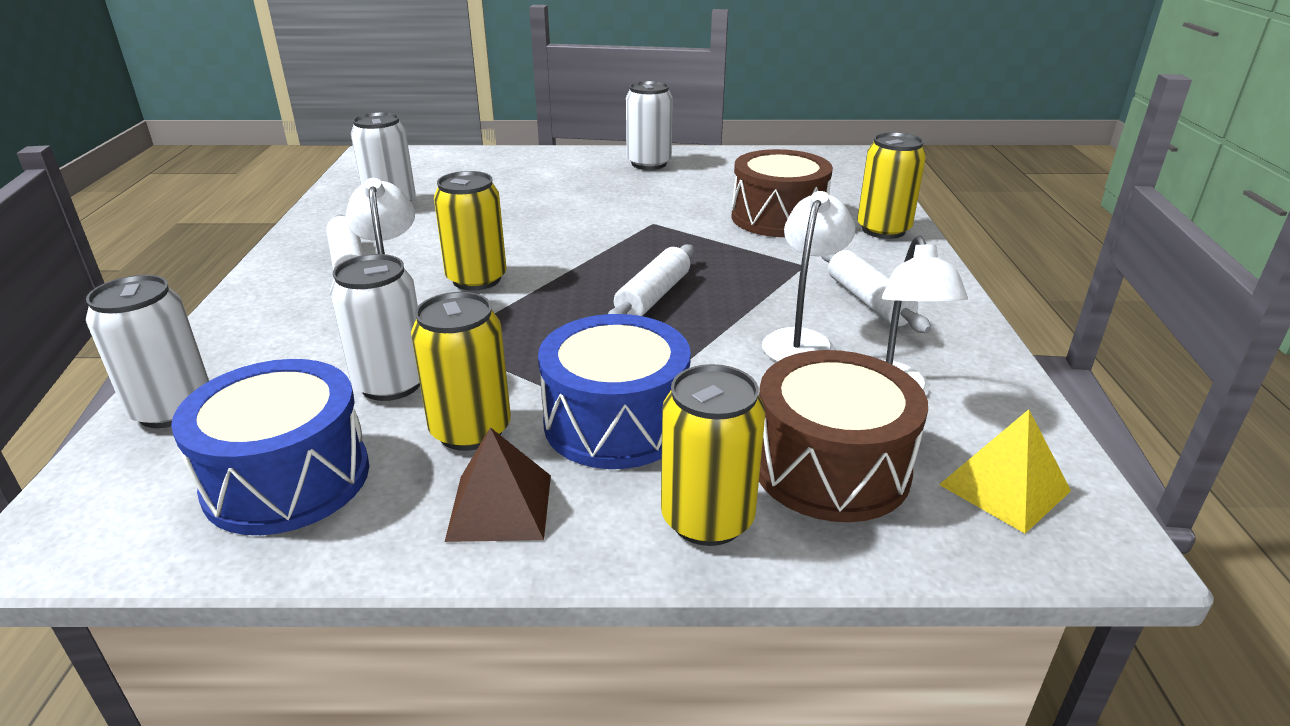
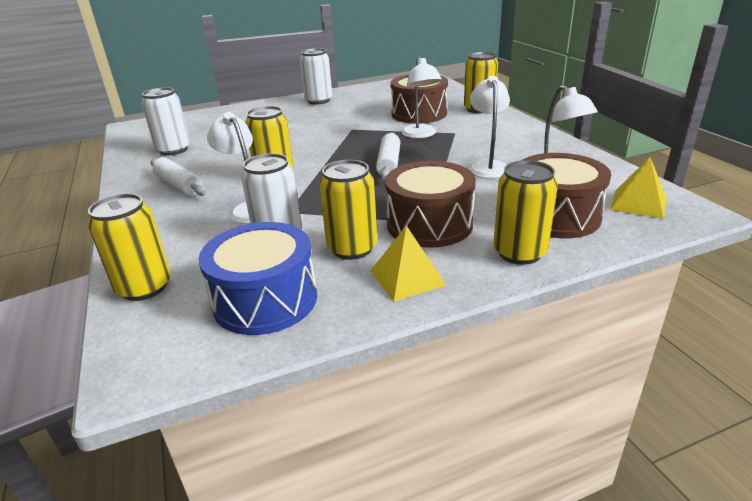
camera: 20 degrees left, 0 degrees up
white can [86,275,209,428] -> yellow can [88,194,171,301]
brown pyramid [445,427,551,542] -> yellow pyramid [371,226,446,302]
blue drum [538,314,691,469] -> brown drum [385,161,476,248]
white rolling pin [821,250,931,333] -> none
none -> white lamp [402,57,442,138]

